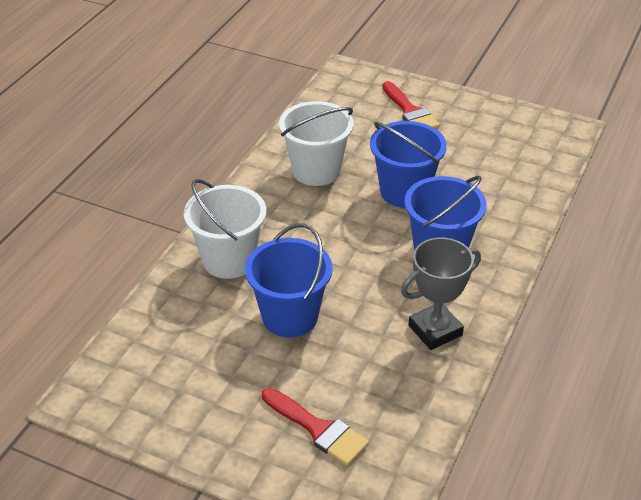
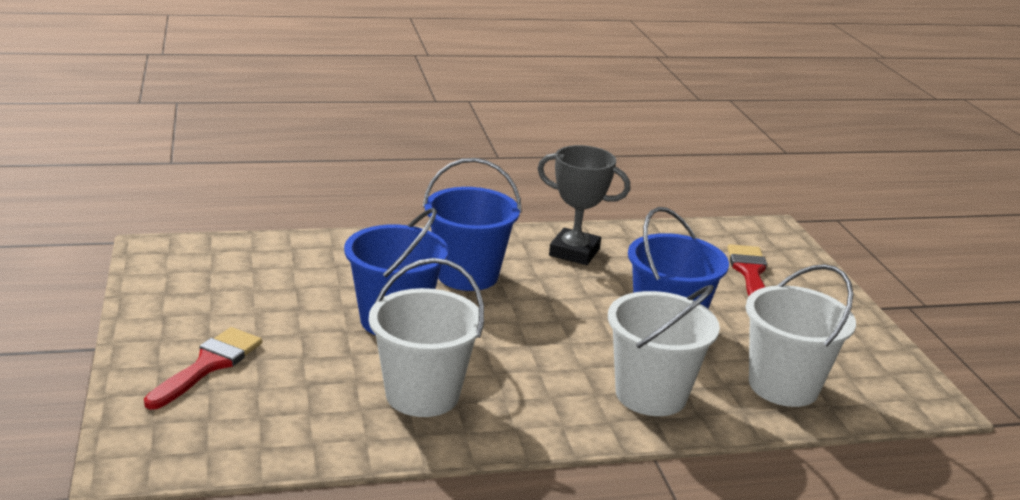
camera: 130 degrees left, 15 degrees down
none -> white bucket [746,264,856,407]

